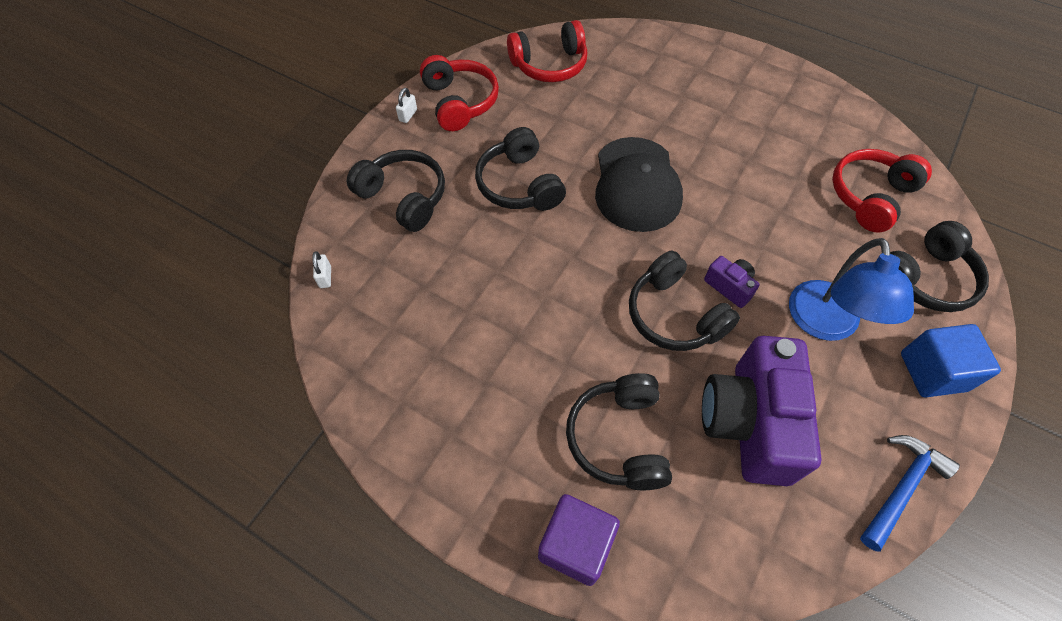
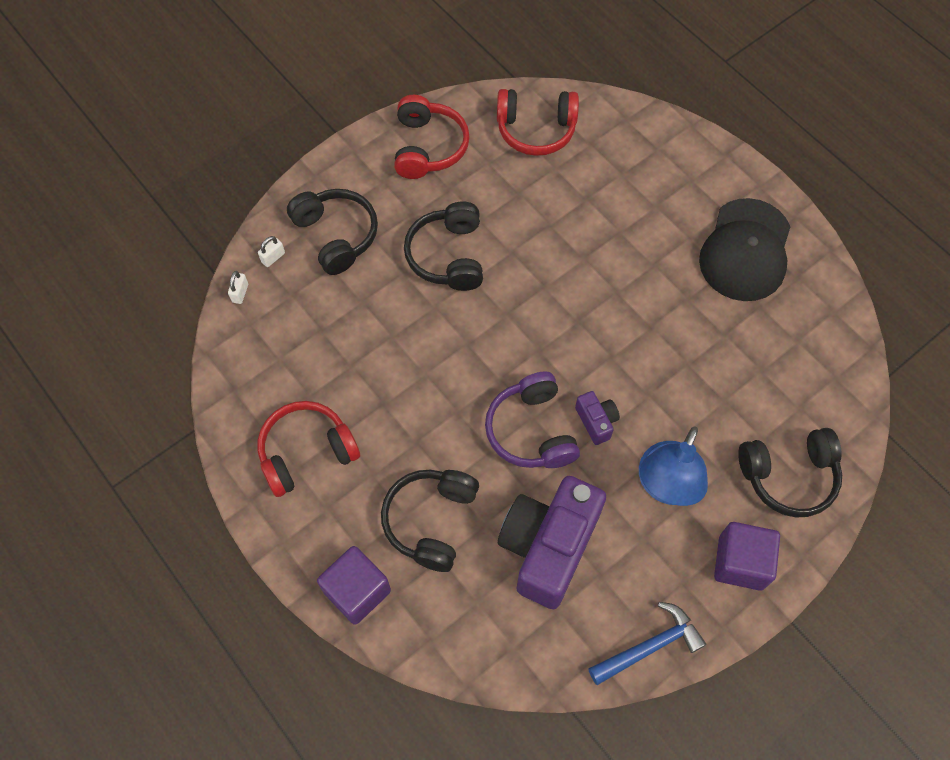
camera: 20 degrees right, 5 degrees up
white padlock [396,88,417,123] -> white padlock moved to [258,236,285,267]
black cap [595,137,683,232] -> black cap moved to [699,198,791,301]
black headphones [629,250,740,351] -> purple headphones [485,371,580,468]
red headphones [832,149,932,233] -> red headphones moved to [257,401,360,497]
blue cube [901,324,1001,397] -> purple cube [714,522,780,591]

